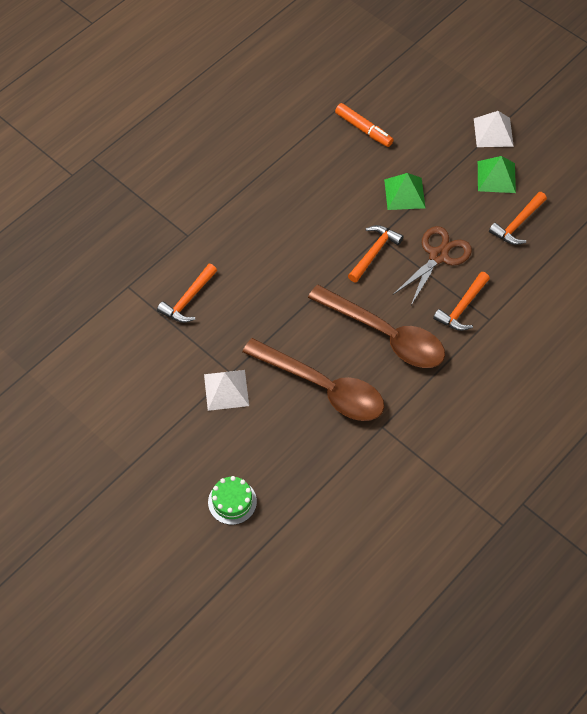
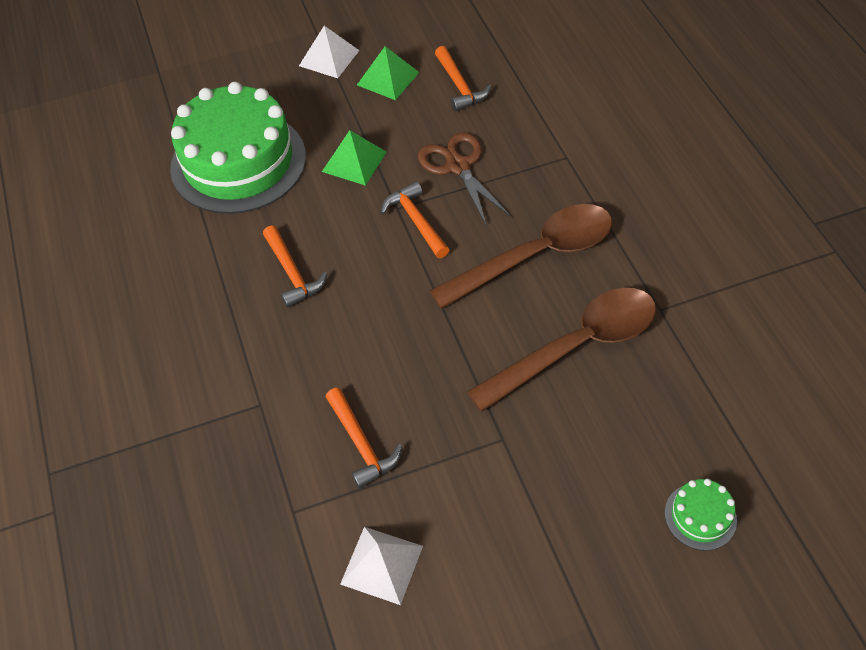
camera: 60 degrees left, 5 degrees down
white pyramid [204,370,249,411] -> white pyramid moved to [340,527,423,605]
orange marker [335,103,394,147] -> green cake [170,82,306,214]
orange hammer [433,272,490,331] -> orange hammer moved to [263,226,327,308]

